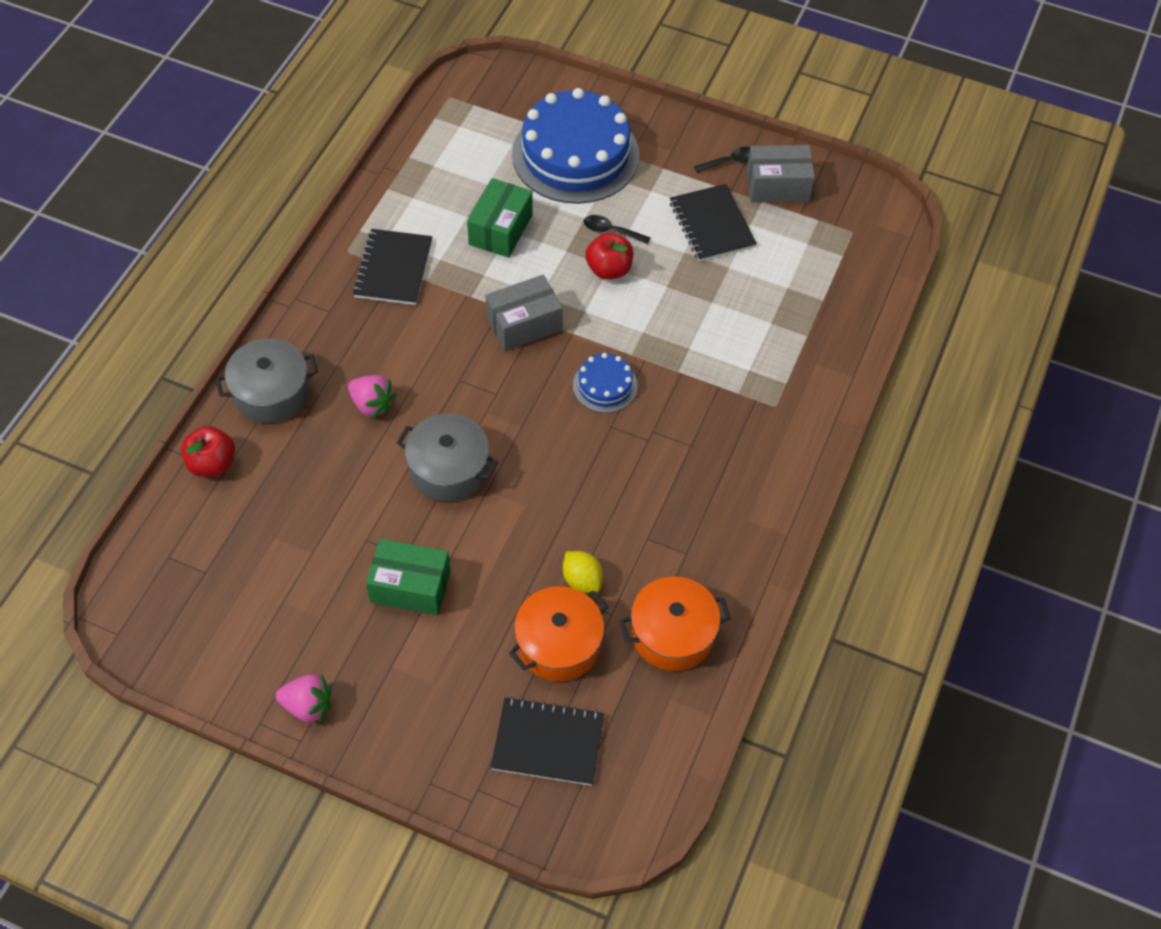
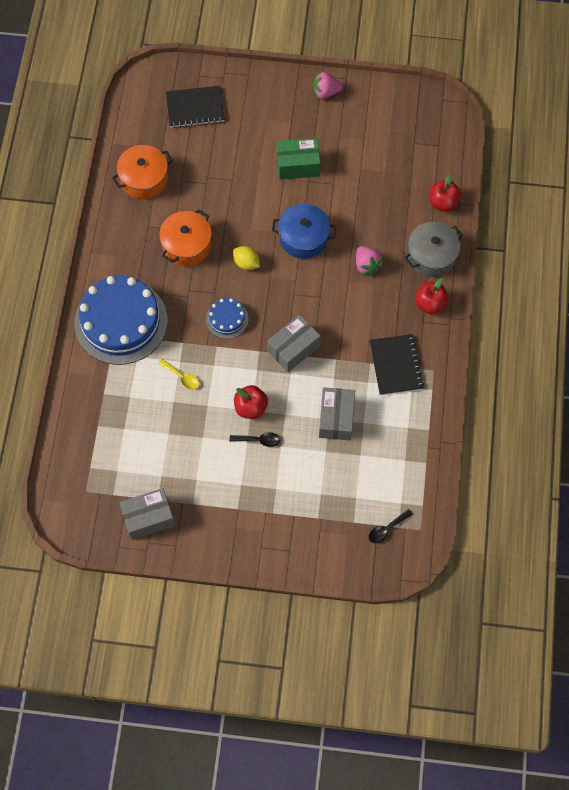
camera: 165 degrees right, 10 degrees up
pink strawberry [348,375,396,419] -> pink strawberry turned 135 degrees counterclockwise [356,246,383,275]
grey pot [397,414,498,502] -> blue pot [272,204,336,259]
green box [467,178,533,258] -> grey box [319,387,355,440]
orange pot [509,586,608,681] -> orange pot moved to [159,209,212,266]
blue cake [512,88,639,204] -> blue cake moved to [74,276,168,365]
yellow lemon [563,551,603,593] -> yellow lemon moved to [233,246,260,270]
black notebook [670,184,757,262] -> none
black spoon [694,147,750,173] -> black spoon moved to [369,509,413,543]
none -> yellow spoon [158,358,200,389]
none -> red apple [415,278,449,314]

